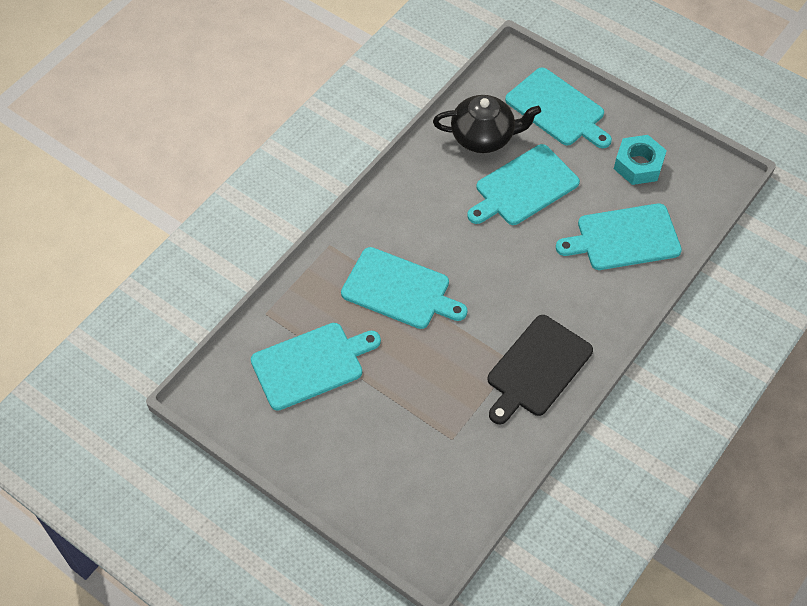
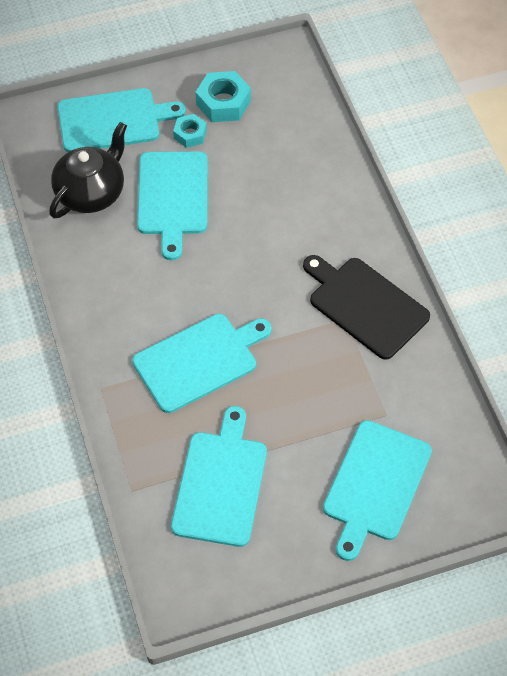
camera: 55 degrees left, 0 degrees up
black cutting board [488,315,593,424] -> black cutting board turned 150 degrees clockwise [303,255,430,360]
turquoise cutting board [556,203,682,270] -> turquoise cutting board moved to [323,420,432,561]
none -> turquoise nut [173,114,207,148]

